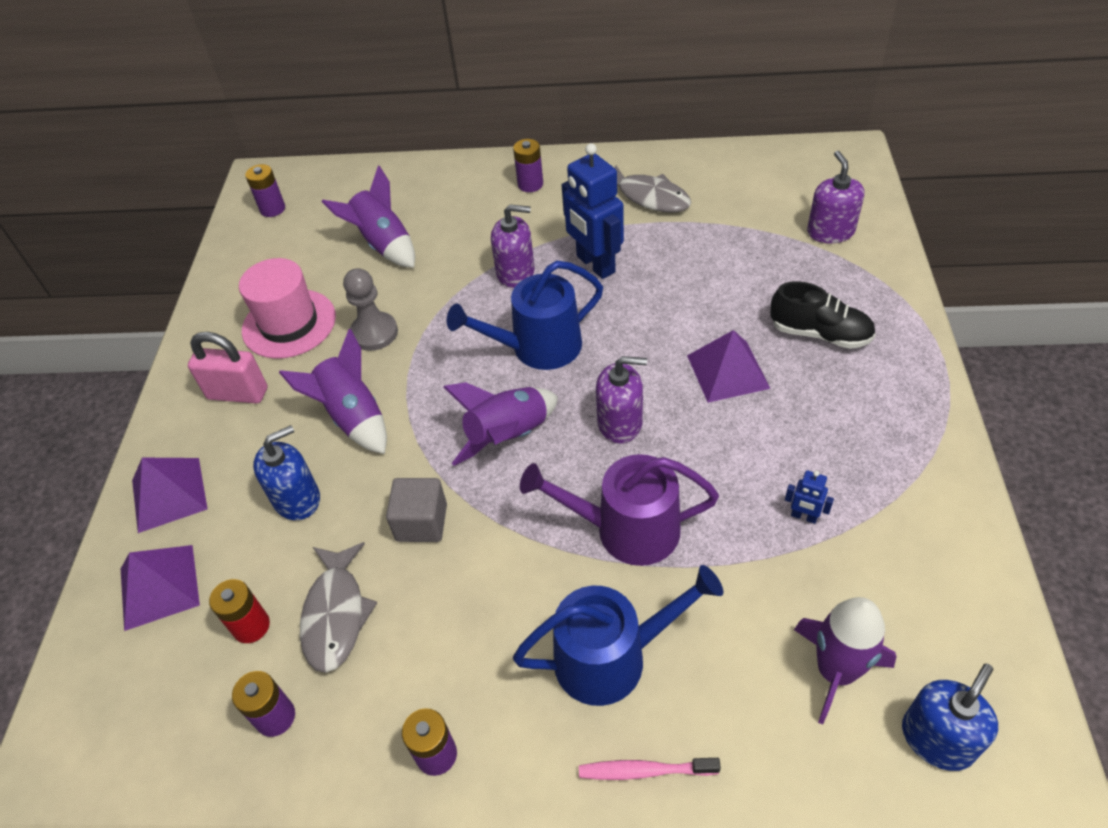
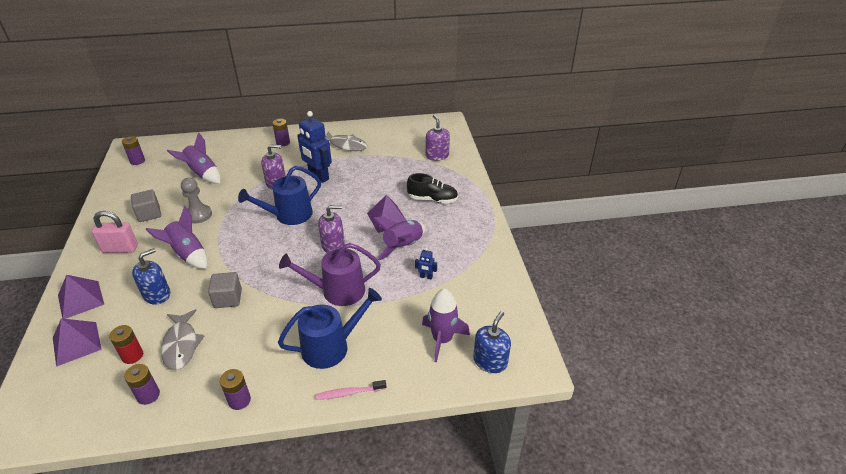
camera: 15 degrees left, 10 degrees down
pink hat [239,258,336,359] -> grey cube [131,190,161,222]
purple rocket [444,382,558,466] -> purple rocket moved to [373,216,426,260]

